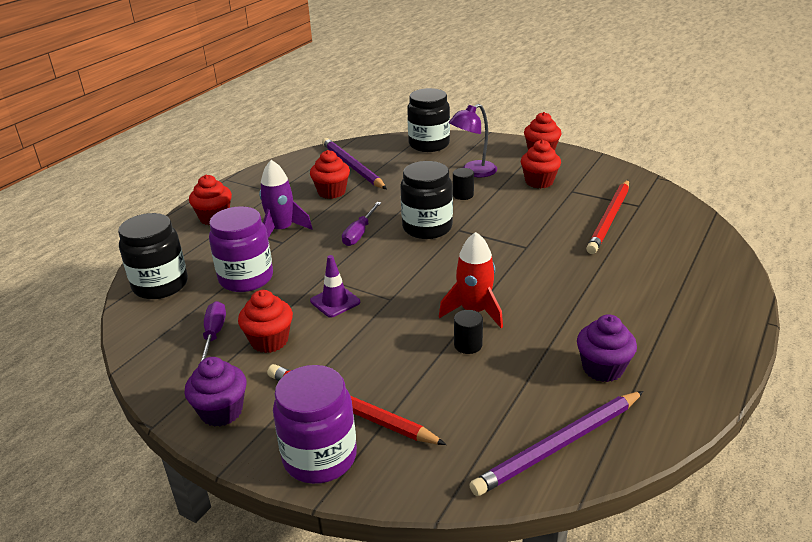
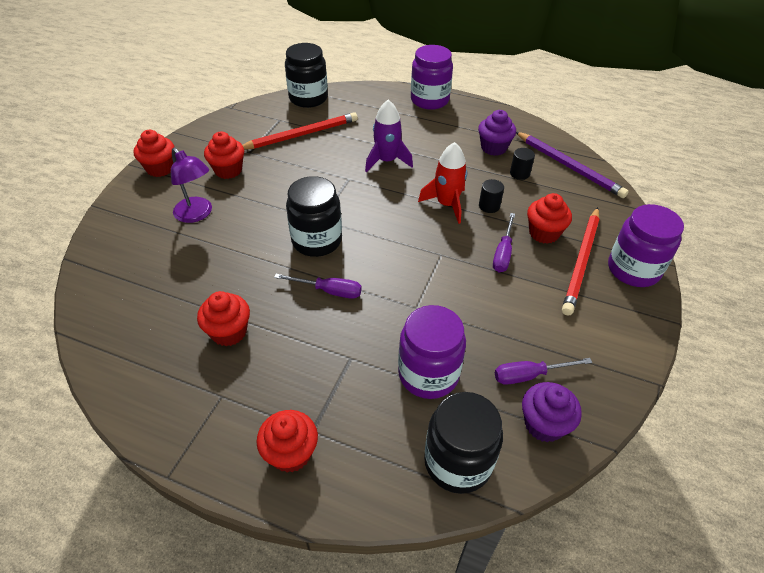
camera: 100 degrees left, 15 degrees up
purple cupcake [184,357,246,427] -> purple cupcake moved to [522,382,582,442]
red cupcake [238,290,293,353] -> red cupcake moved to [527,193,572,244]
purple rocket [259,160,313,238] -> purple rocket moved to [365,100,413,172]
purple traffic cone [310,255,360,318] -> none
purple pencil [322,138,387,189] -> none
black jar [407,88,450,152] -> black jar moved to [285,43,328,108]
black cylinder [453,168,474,200] -> black cylinder moved to [510,148,535,180]
red pencil [586,180,629,254] -> red pencil turned 45 degrees counterclockwise [242,112,358,150]
none -> purple jar [411,45,453,110]
none -> purple screwdriver [493,213,515,272]

